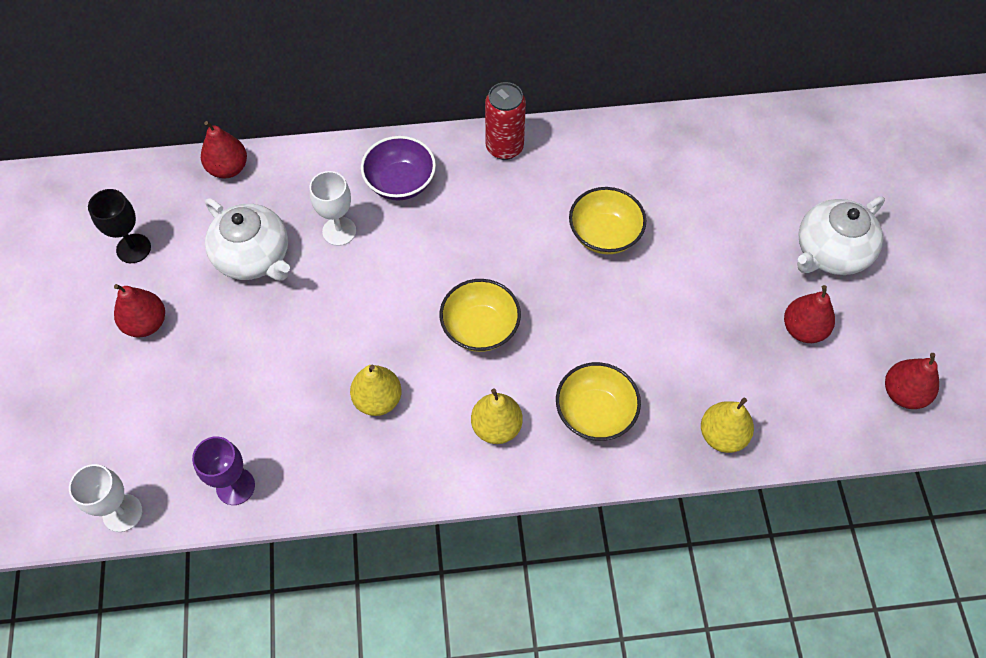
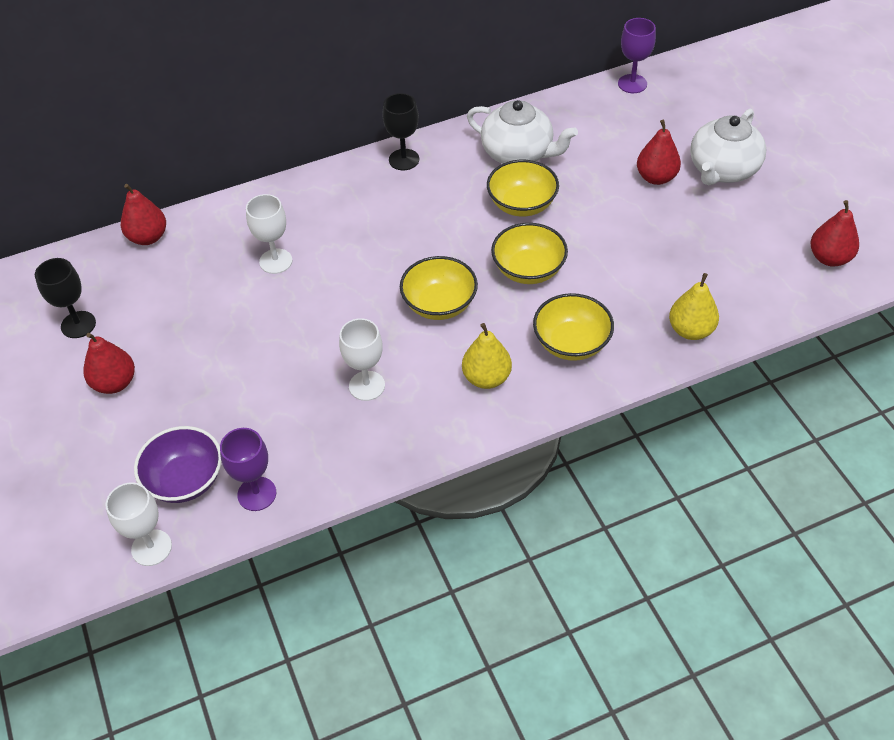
camera: 15 degrees left, 10 degrees down
white teapot [205,198,290,281] -> white teapot moved to [467,100,578,164]
yellow pear [350,365,402,416] -> white goblet [339,318,385,401]
purple bowl [361,136,436,201] -> purple bowl moved to [134,426,222,503]
red can [485,82,526,160] -> black goblet [382,93,419,170]
red pear [784,285,835,343] -> red pear moved to [637,120,681,185]
none -> yellow bowl [491,223,568,284]
none -> purple goblet [618,18,656,93]

